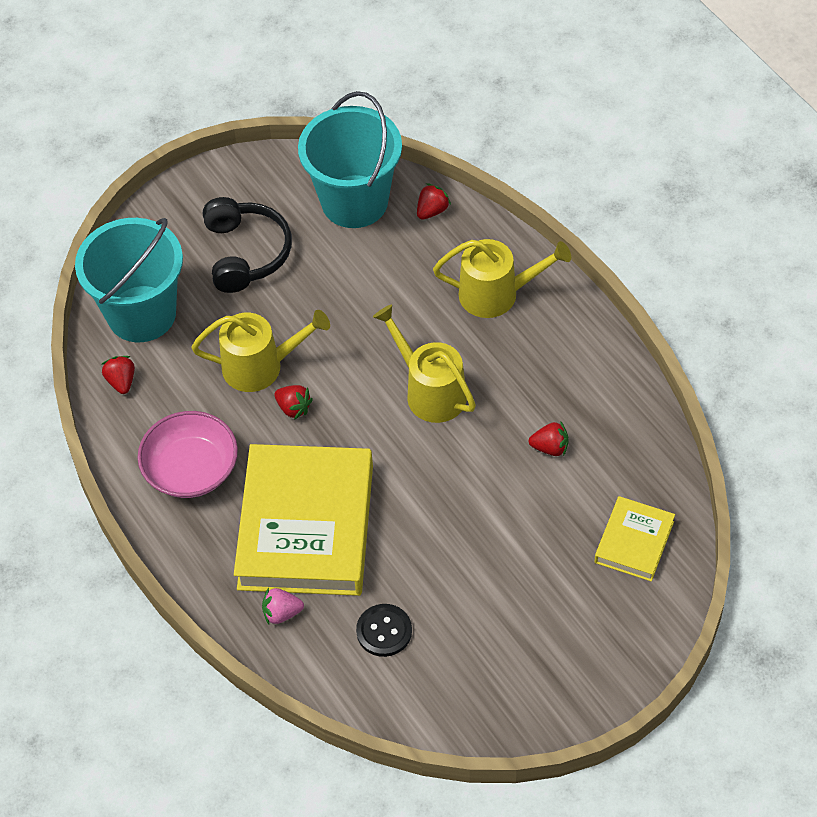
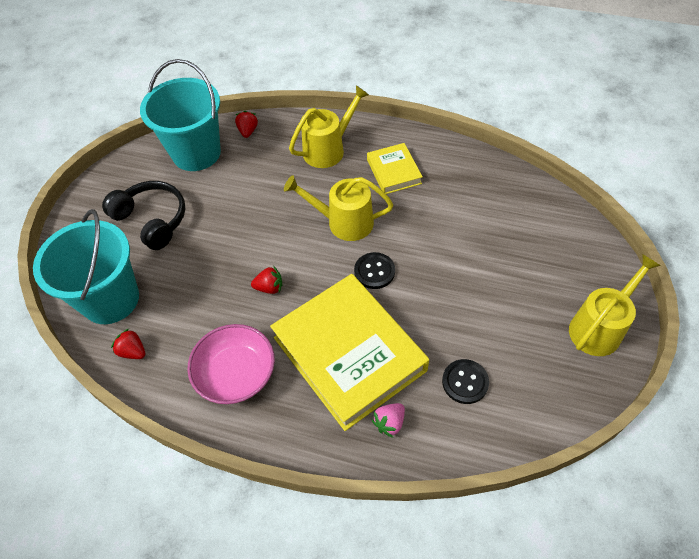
camera: 40 degrees left, 0 degrees up
yellow watering can [192,310,330,392] -> yellow watering can moved to [569,254,661,356]
red strawberry [529,421,569,457] -> none
yellow book [595,496,675,581] -> yellow book moved to [367,143,423,194]
none -> black button [354,252,395,289]

